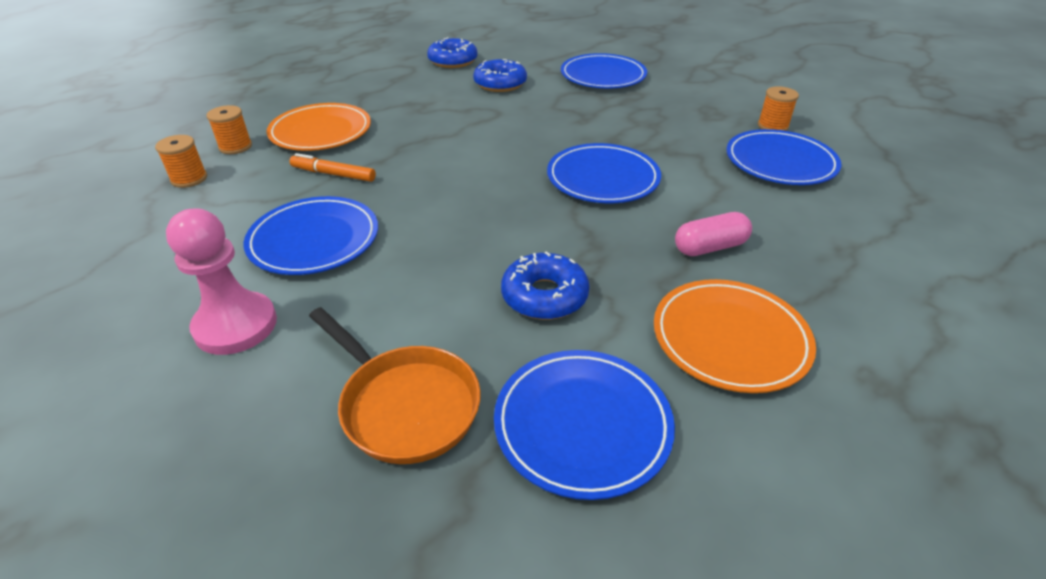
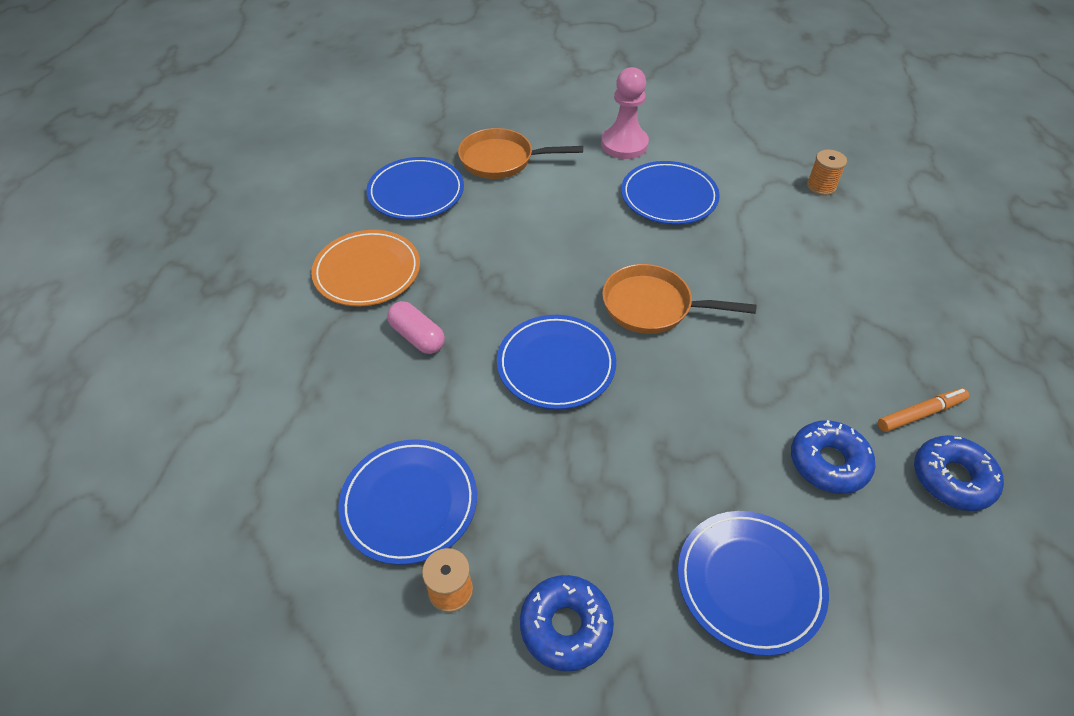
camera: 140 degrees right, 10 degrees up
orange spool [207,105,252,154] -> none
orange plate [267,103,371,151] -> none
orange marker [289,153,376,182] -> orange marker moved to [878,388,969,432]
blue donut [501,251,590,320] -> blue donut moved to [520,575,614,671]
pink capsule [675,212,752,256] -> pink capsule turned 75 degrees counterclockwise [387,301,445,354]
none -> orange pan [602,264,756,334]

